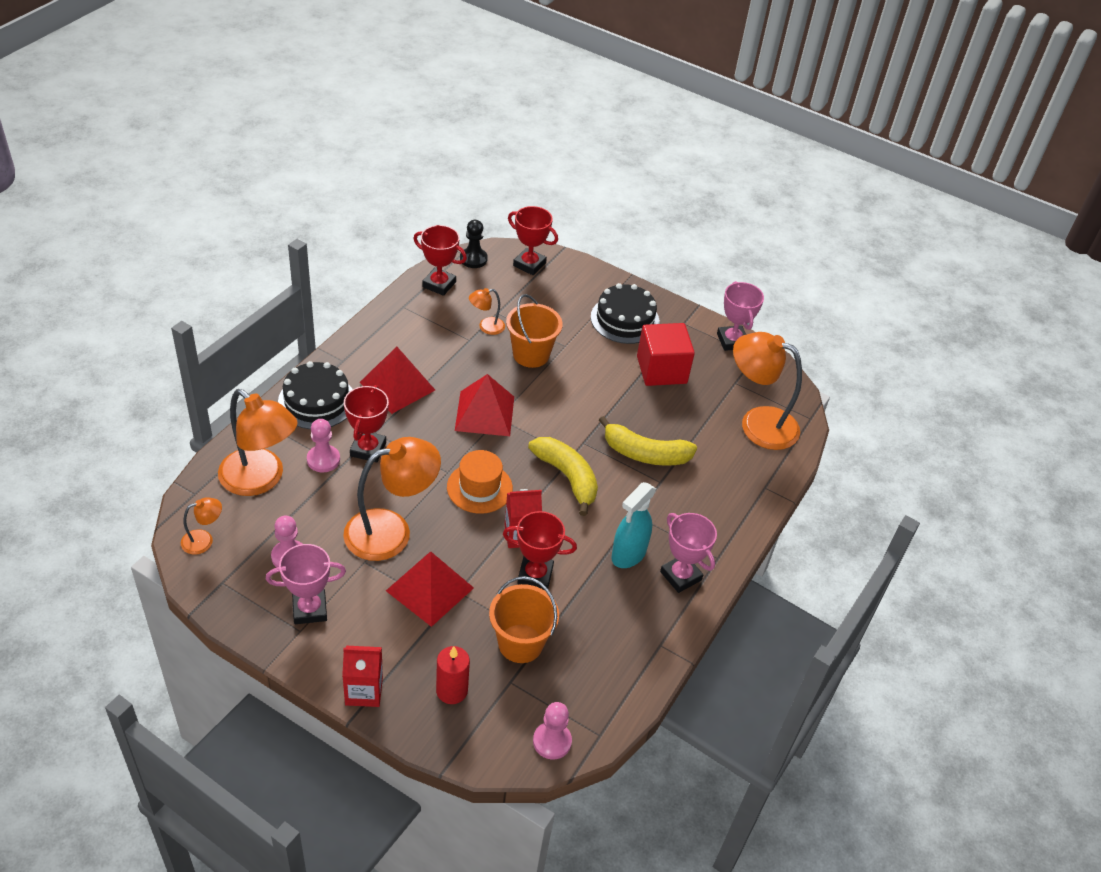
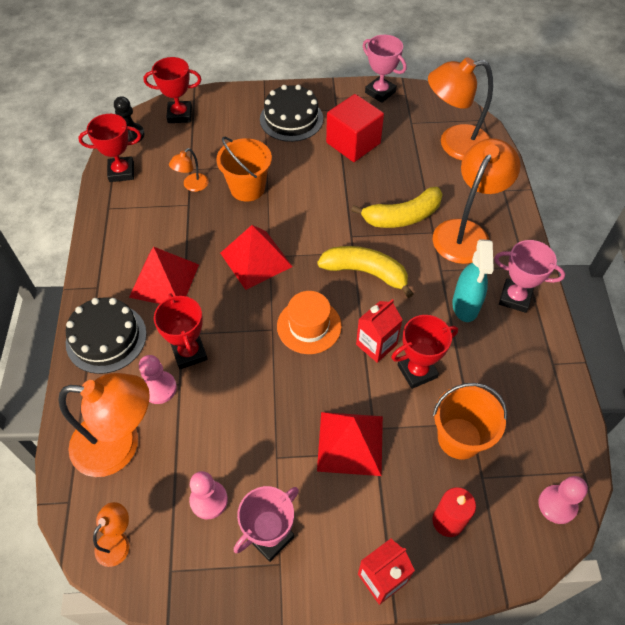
camera: 30 degrees left, 10 degrees up
orange lamp [343,437,441,561] -> orange lamp moved to [433,138,520,264]

